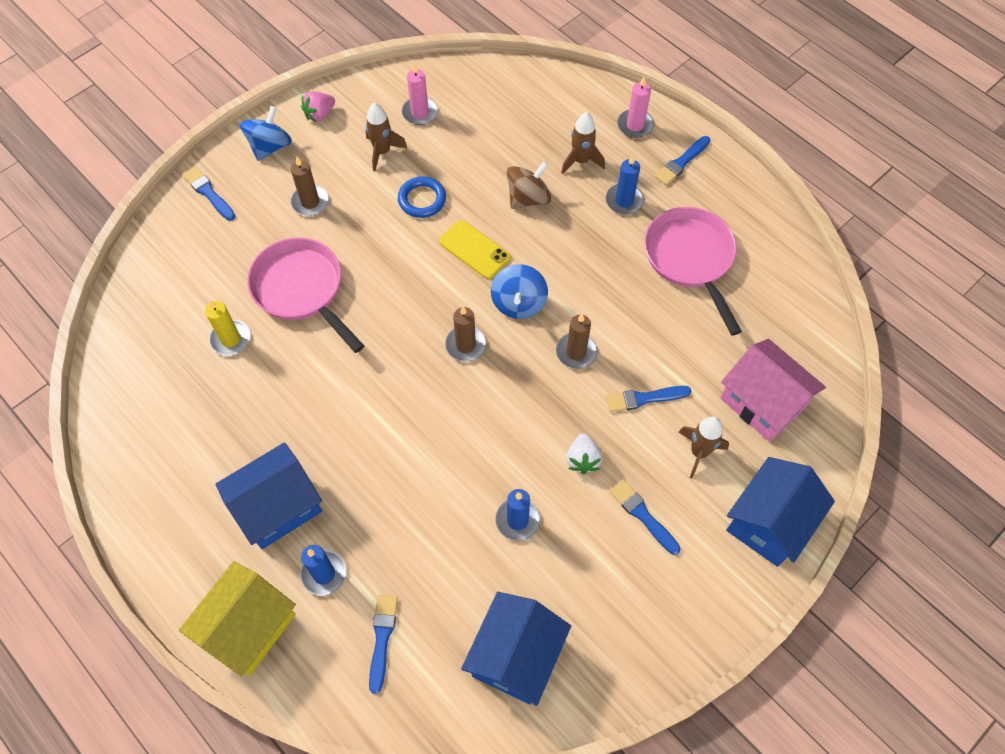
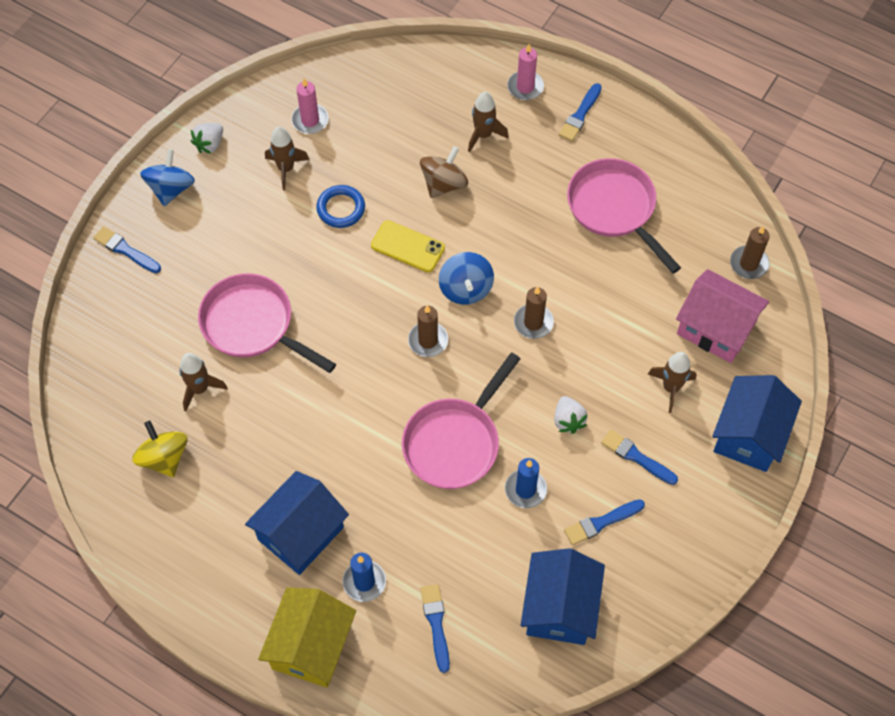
camera: 15 degrees left, 0 degrees up
yellow candle [205,300,251,355] -> brown rocket [179,353,228,411]
brown candle [290,157,329,216] -> brown candle moved to [730,226,770,279]
pink strawberry [301,91,335,122] -> white strawberry [191,123,223,154]
blue candle [606,155,644,215] -> none
blue brush [606,386,691,412] -> blue brush moved to [564,499,645,545]
none -> yellow spinning top [132,421,188,477]
none -> pink pan [402,353,520,489]

